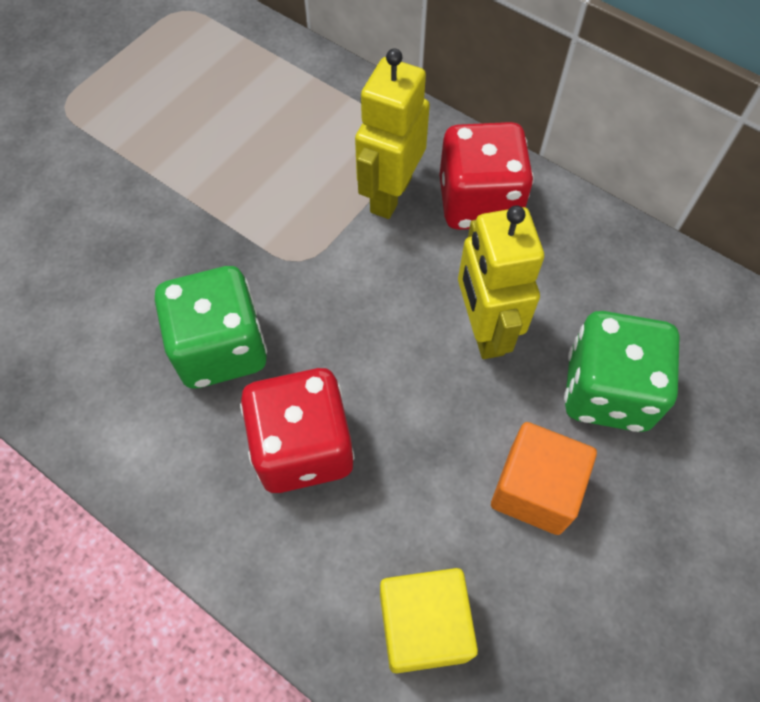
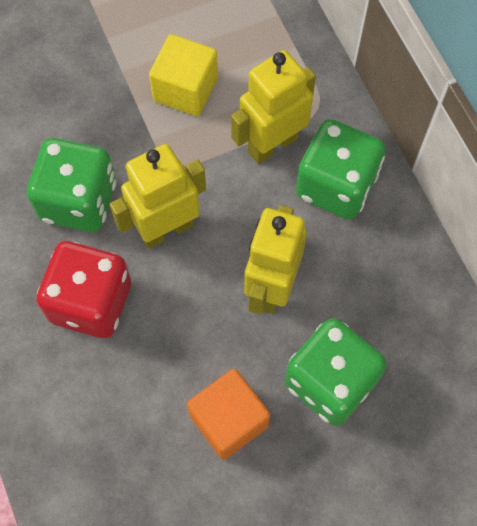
camera: 30 degrees right, 5 degrees up
yellow cube [380,568,478,673] -> yellow cube moved to [149,34,218,116]
red dice [440,122,534,230] -> green dice [296,119,385,220]
none -> yellow robot [110,144,206,249]

